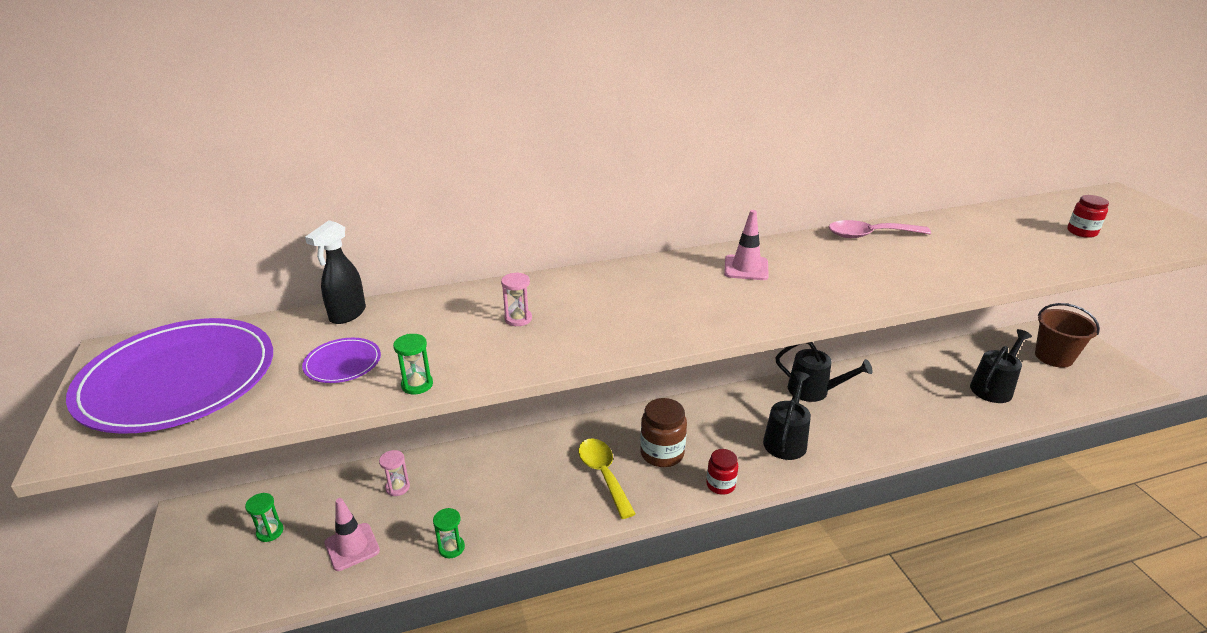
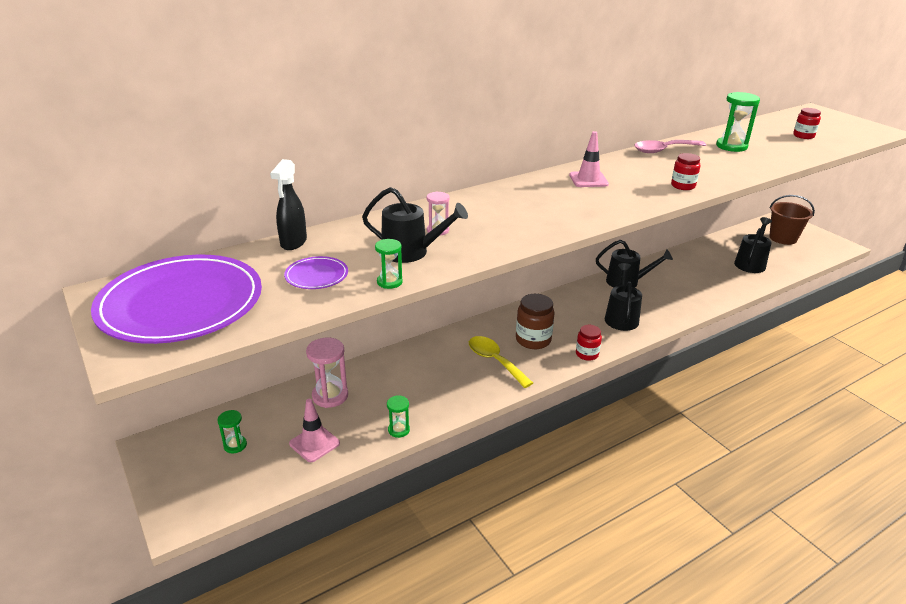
camera: 15 degrees left, 0 degrees up
pink hourglass [379,450,410,496] -> pink hourglass [306,338,348,408], size x1.74
none -> black watering can [362,187,468,263]
none -> red jar [671,153,700,190]
none -> green hourglass [716,92,760,152]

